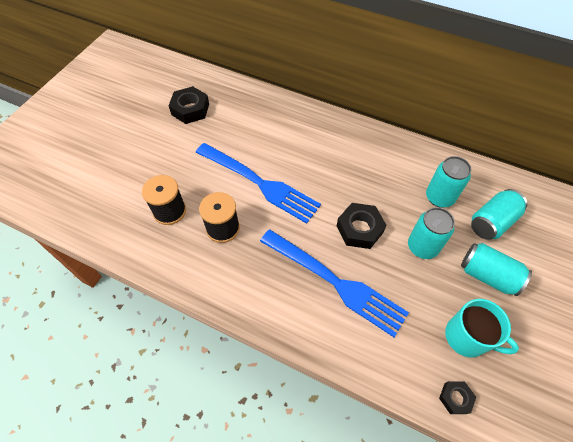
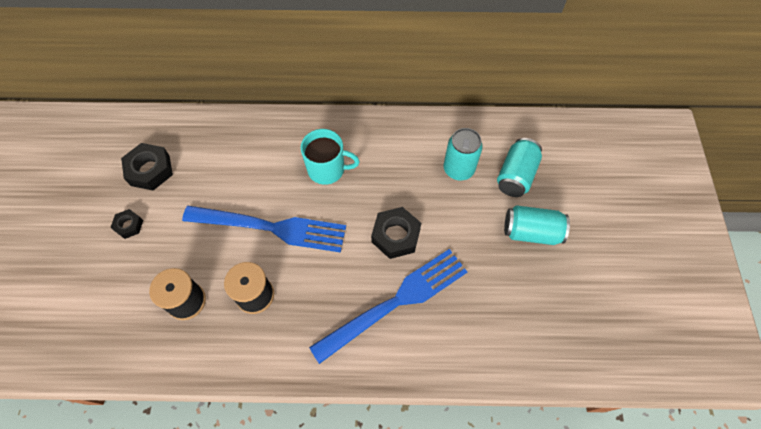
camera: 25 degrees left, 5 degrees up
blue fork [260,229,409,337] -> blue fork turned 45 degrees counterclockwise [309,249,467,364]
turquoise can [408,207,455,259] -> none
black nut [439,381,476,414] -> black nut moved to [110,209,143,239]
turquoise mug [445,299,519,357] -> turquoise mug moved to [301,129,360,185]

